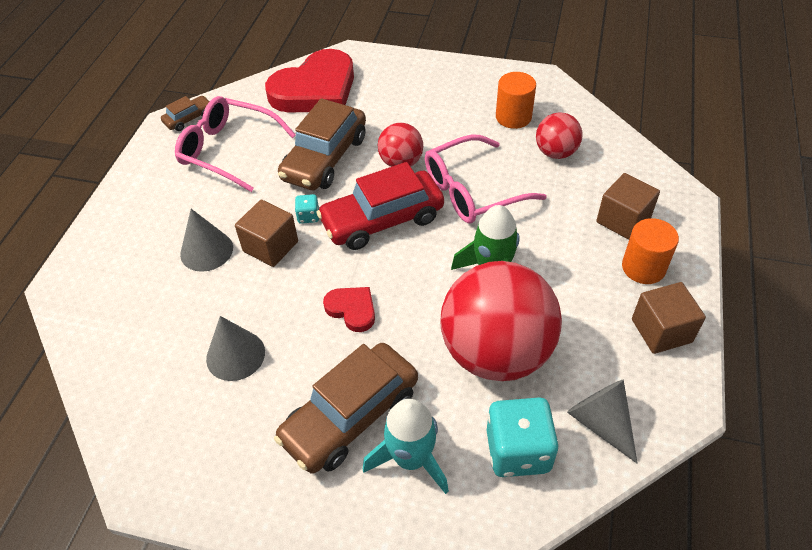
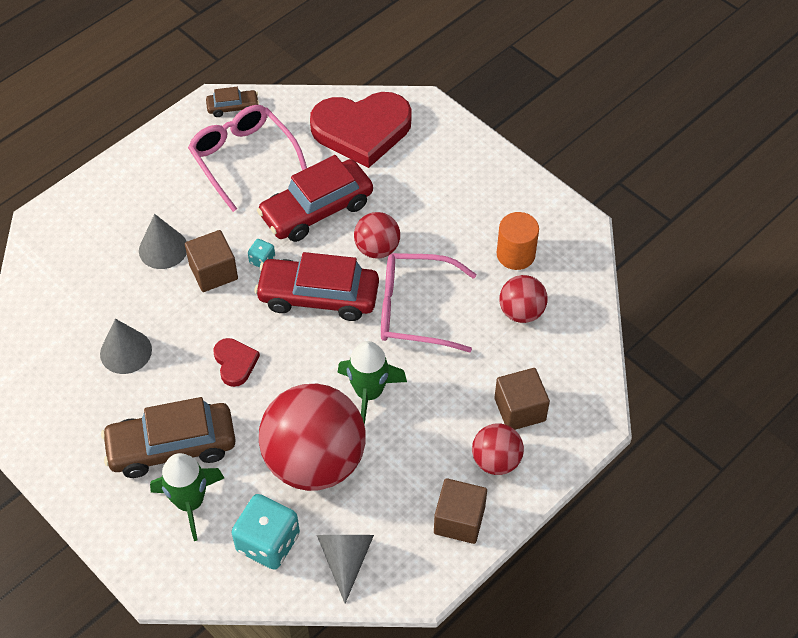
camera: 30 degrees right, 5 degrees up
brown car [278,98,366,190] -> red car [257,155,373,242]
turquoise rocket [363,399,449,494] -> green rocket [150,453,224,541]
orange cylinder [622,218,679,284] -> red ball [472,423,524,475]

